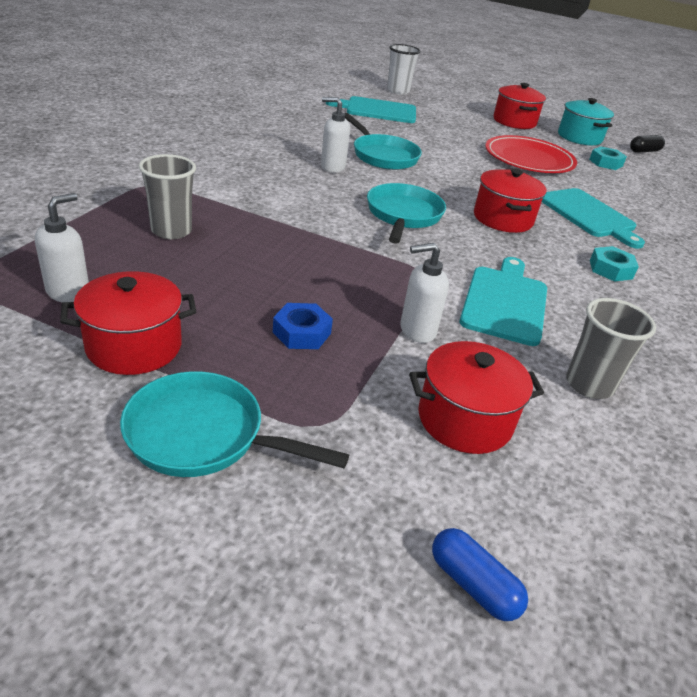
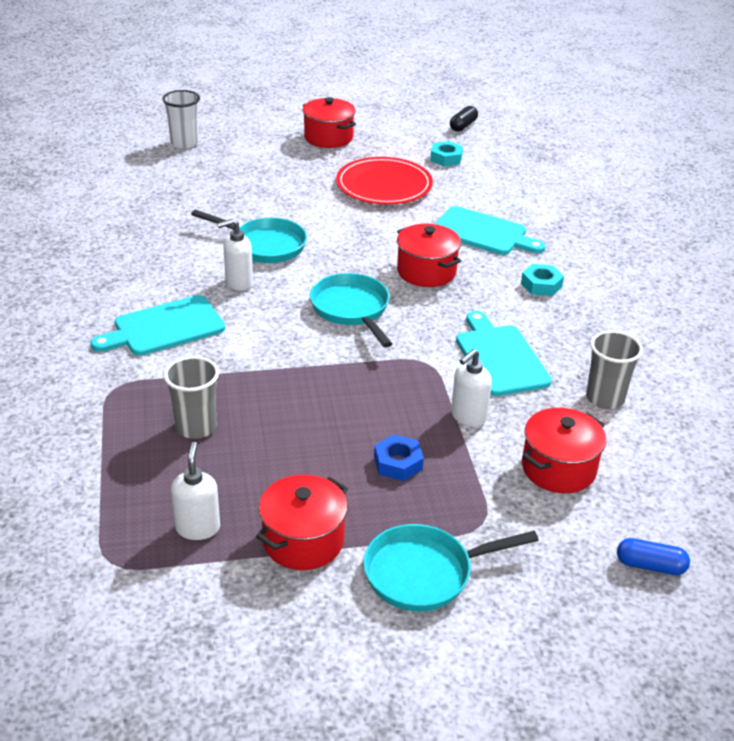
camera: 30 degrees left, 0 degrees up
turquoise cutting board [326,96,416,123] -> turquoise cutting board moved to [90,295,225,356]
turquoise pot [558,98,614,145] -> none

